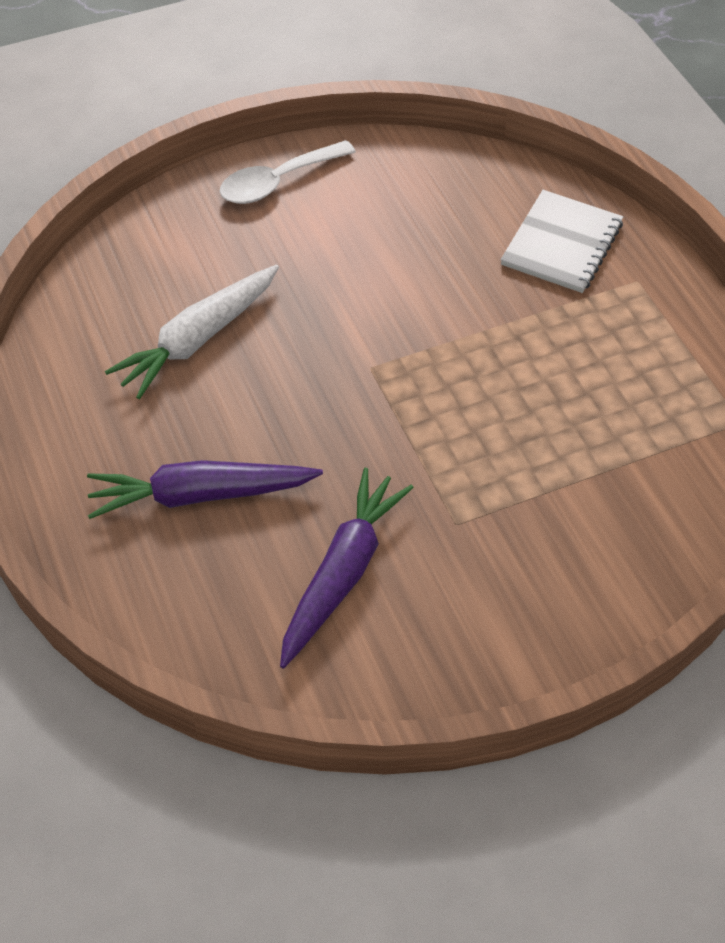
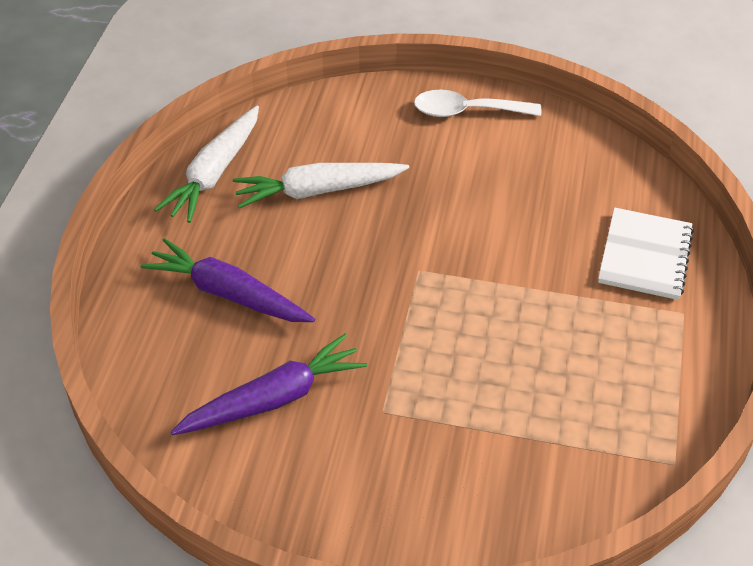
camera: 35 degrees right, 5 degrees down
white notebook [501,190,623,293] -> white notebook turned 45 degrees counterclockwise [598,208,694,300]
none -> white carrot [154,106,259,223]

